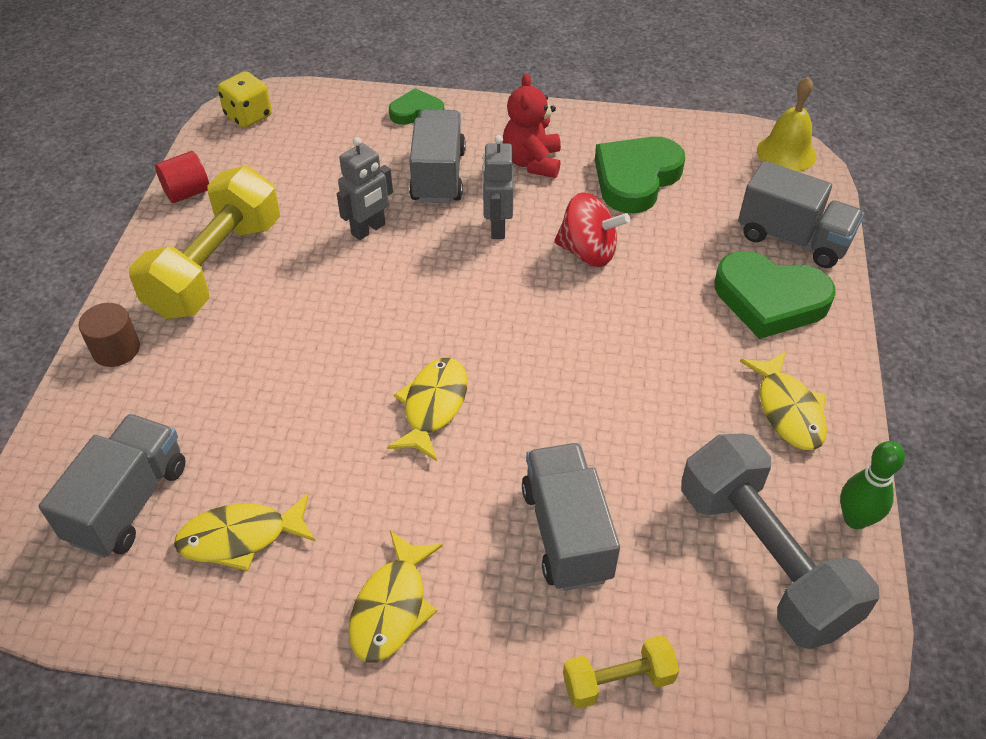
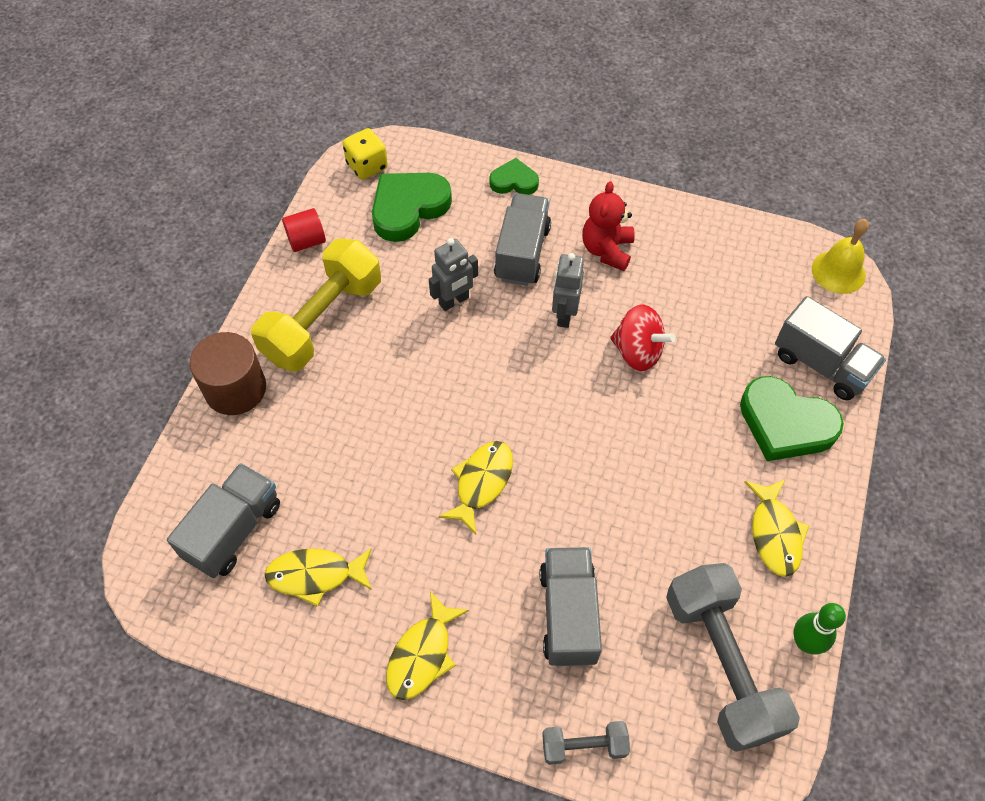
camera: 10 degrees right, 10 degrees up
brown cylinder [79,303,140,367] -> brown cylinder [190,332,266,415], size x1.61
yellow dumbbell [563,635,679,709] -> grey dumbbell [542,721,630,765]
green heart [595,137,685,213] -> green heart moved to [372,173,452,242]

